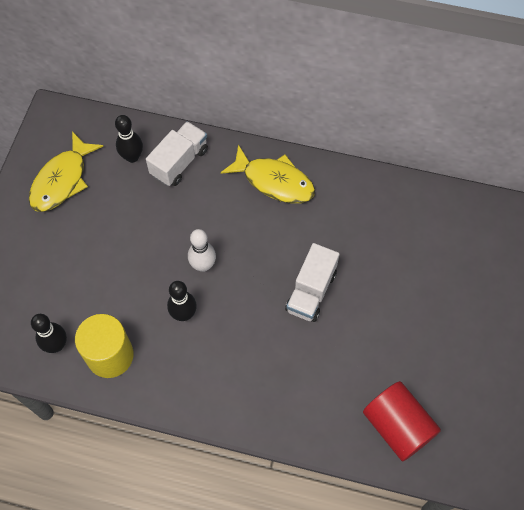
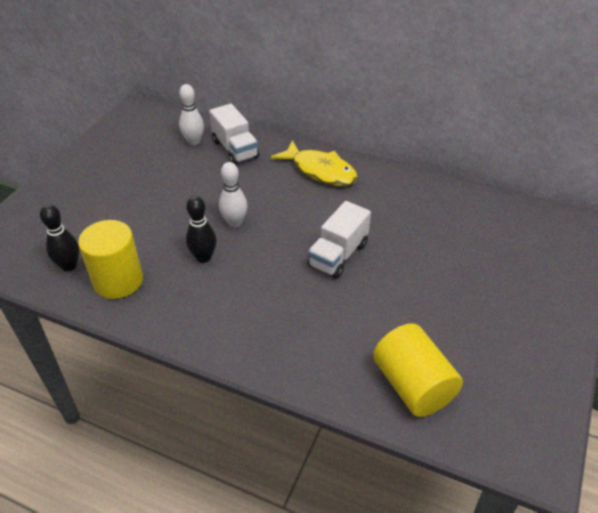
camera: 10 degrees right, 20 degrees down
yellow fish [29,131,103,212] -> none
black bowling pin [115,115,143,163] -> white bowling pin [179,84,204,146]
white truck [146,121,208,186] -> white truck turned 105 degrees clockwise [209,104,259,165]
red cylinder [363,381,441,461] -> yellow cylinder [373,323,463,417]

